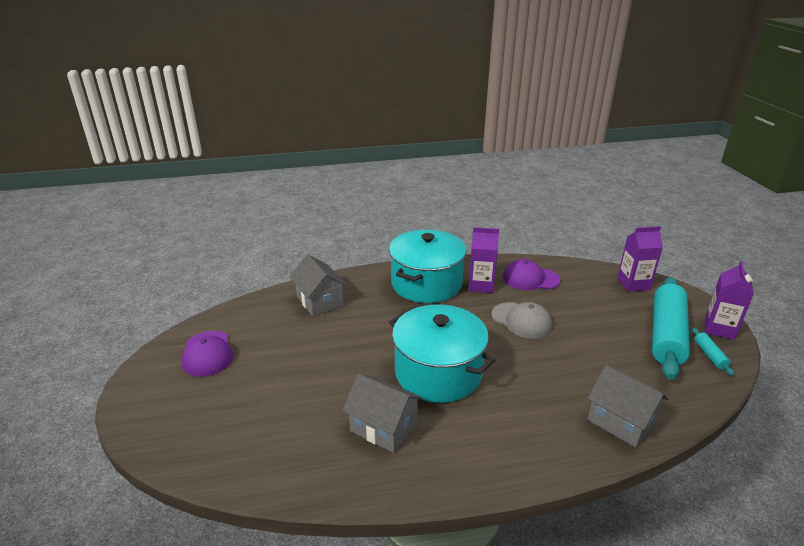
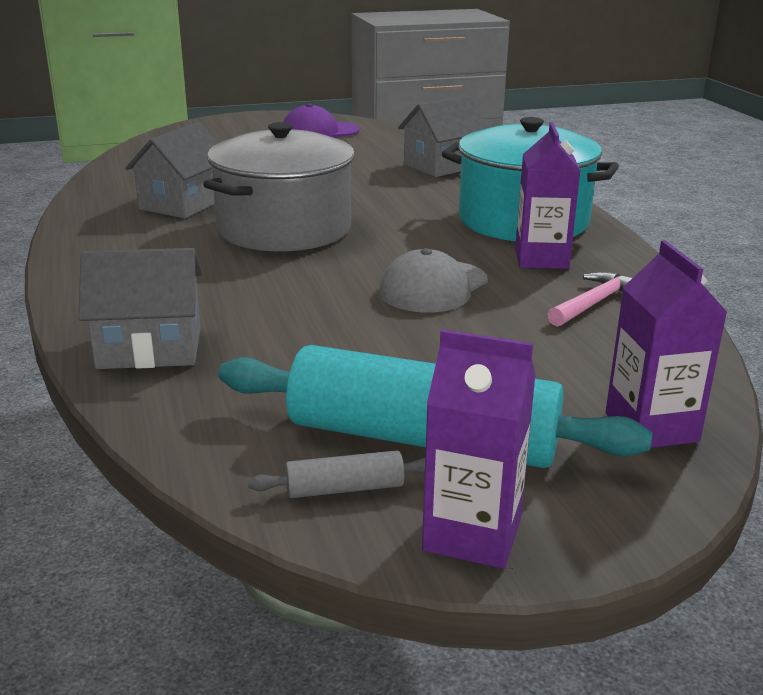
camera: 85 degrees right, 5 degrees down
turquoise pot [389,304,496,403] -> grey pot [203,122,355,251]
purple cap [503,259,560,290] -> pink hammer [548,272,632,327]
grey house [587,365,669,448] -> grey house turned 45 degrees clockwise [78,248,202,369]
turquoise rolling pin [692,328,734,376] -> grey rolling pin [248,450,425,498]

